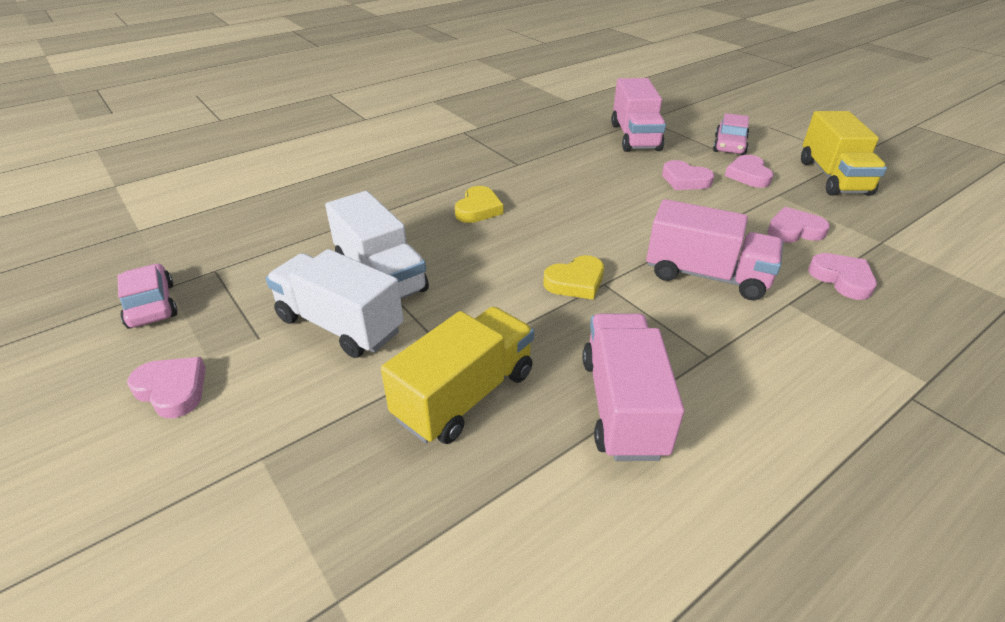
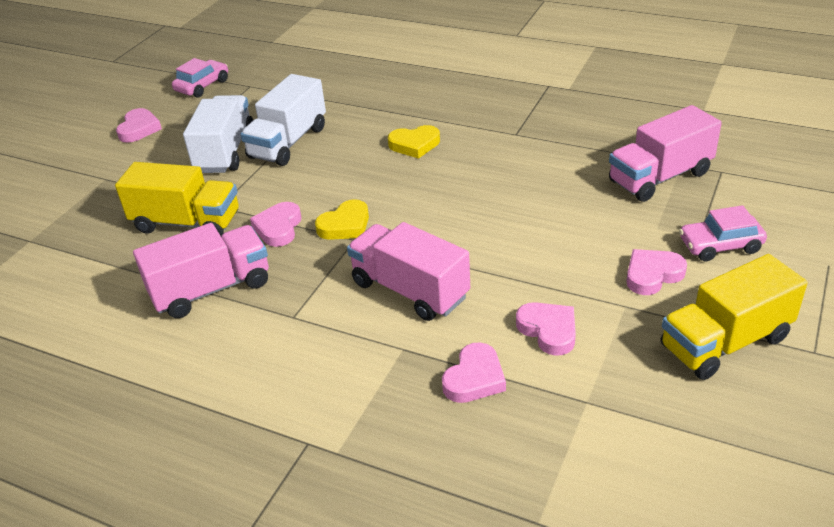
camera: 65 degrees right, 0 degrees up
yellow heart [543,255,604,300] -> yellow heart turned 75 degrees counterclockwise [315,199,369,240]
pink truck [646,199,783,300] -> pink truck turned 135 degrees clockwise [347,222,470,321]
pink heart [662,160,715,190] -> pink heart moved to [250,202,301,247]

